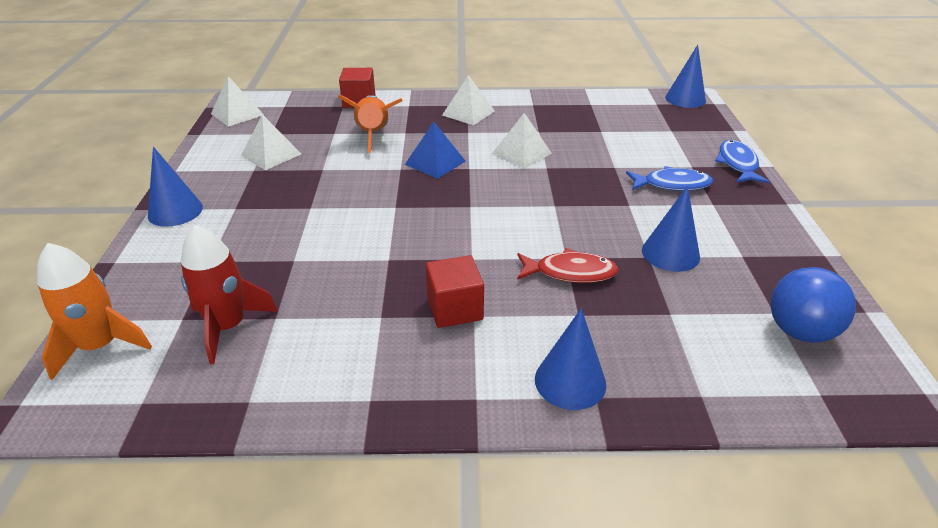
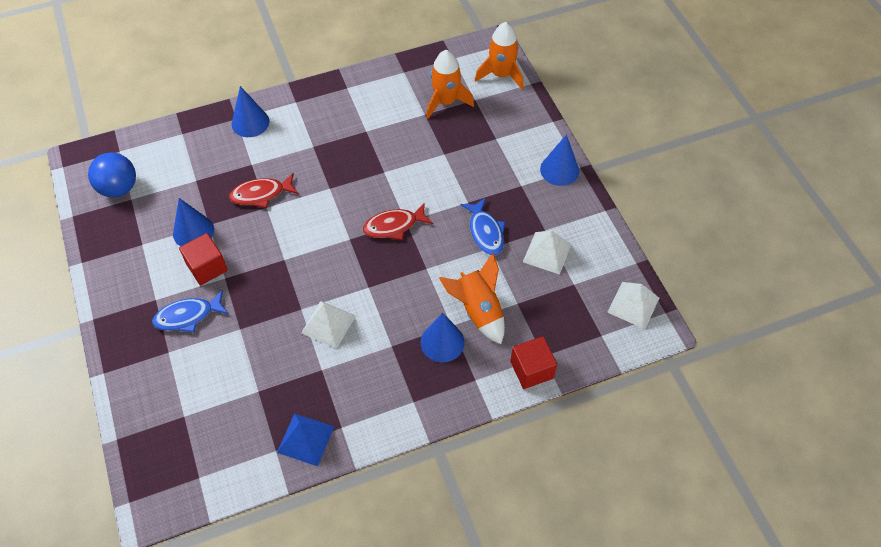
camera: 160 degrees right, 20 degrees up
red rocket [181,225,278,364] -> orange rocket [426,50,474,119]
blue pyramid [405,122,465,179] -> blue pyramid moved to [277,413,335,466]
red cube [426,255,484,328] -> red cube moved to [179,233,228,285]
white pyramid [442,75,495,125] -> none
blue cone [665,45,706,108] -> blue cone moved to [420,313,465,363]
blue fish [715,140,770,183] -> blue fish moved to [461,198,505,255]
none -> red fish [363,203,433,240]

